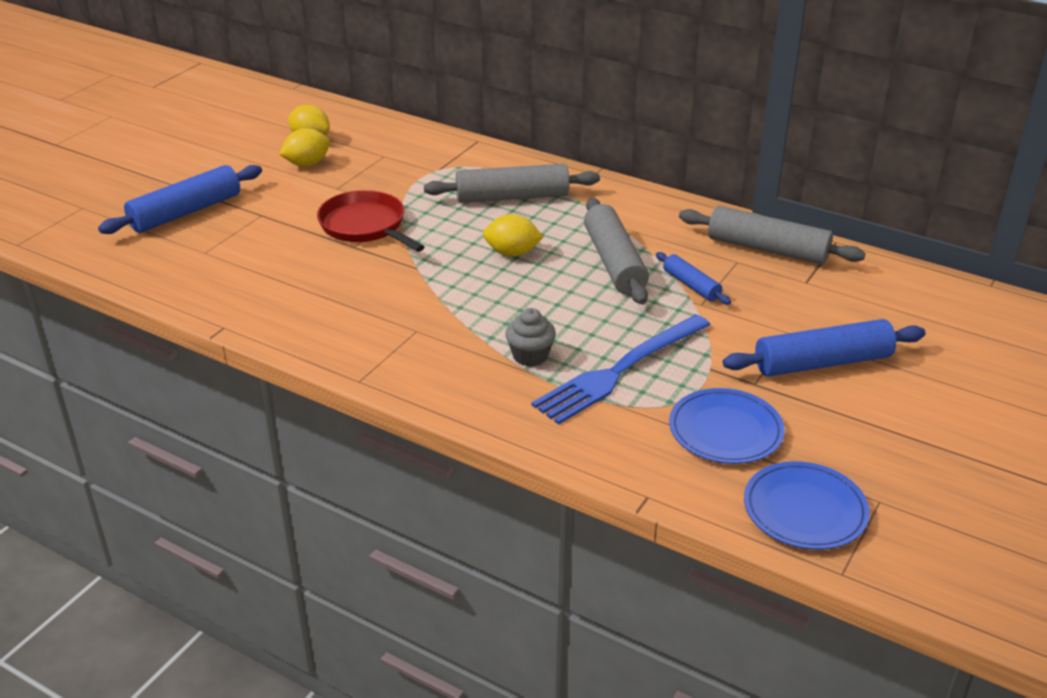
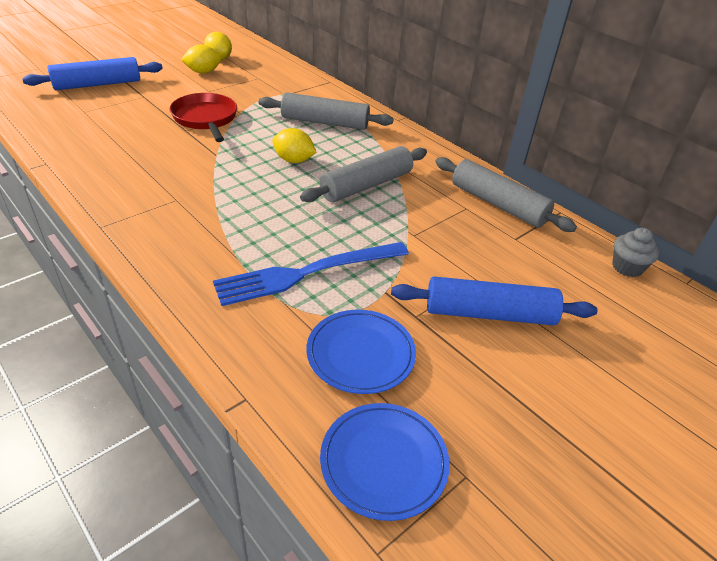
camera: 15 degrees right, 5 degrees up
grey cupcake [505,308,556,367] -> grey cupcake moved to [612,228,659,277]
grey rolling pin [584,198,649,304] -> grey rolling pin turned 45 degrees clockwise [300,146,427,202]
blue rolling pin [656,252,731,304] -> none

